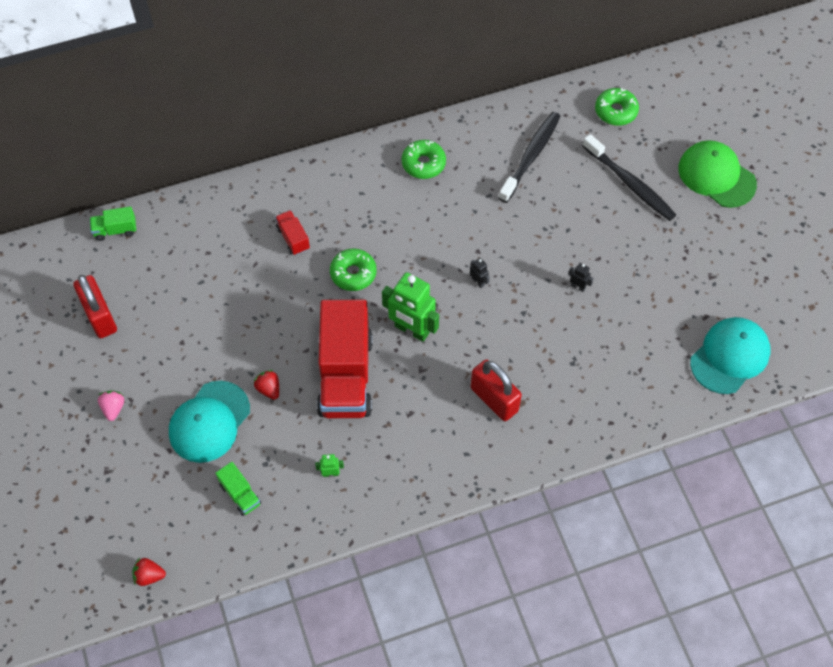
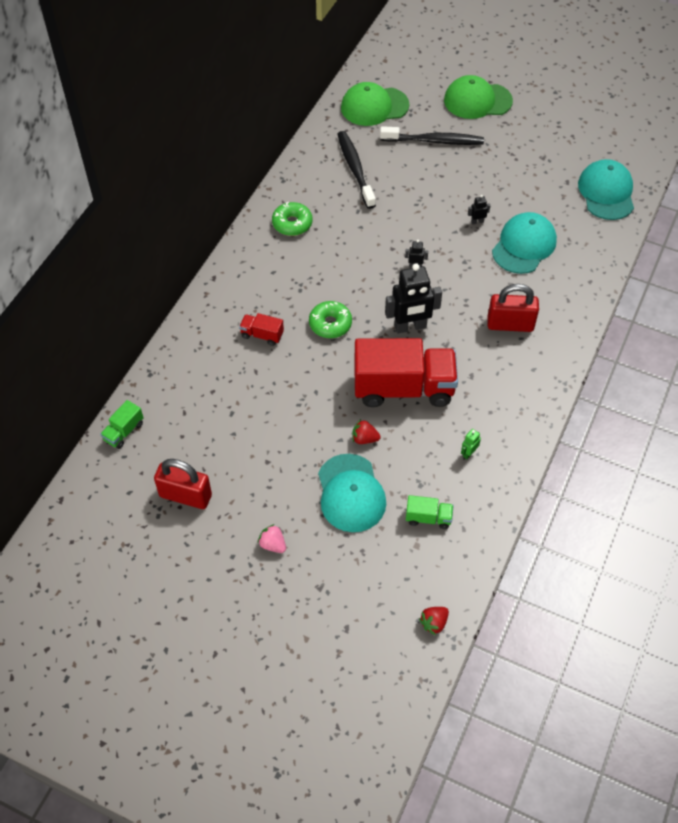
camera: 45 degrees left, 5 degrees down
red truck [317,300,373,418] -> red truck turned 45 degrees counterclockwise [354,338,458,407]
green robot [382,272,439,342] -> black robot [385,263,442,334]
green donut [595,88,639,126] -> green cap [341,82,409,126]
none -> turquoise cap [492,212,557,274]

